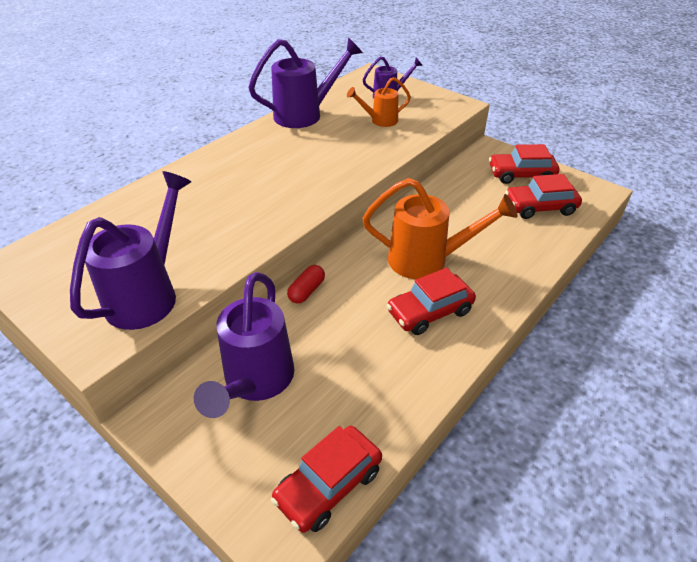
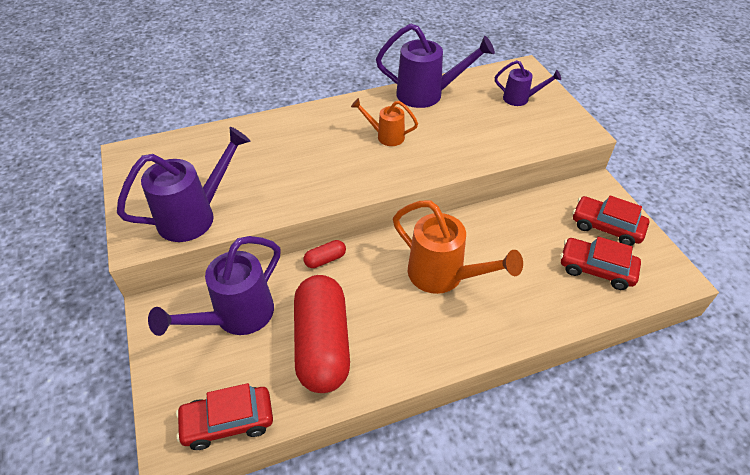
camera: 30 degrees right, 5 degrees up
orange watering can [347,77,411,127] -> orange watering can moved to [351,98,418,146]
red car [387,268,476,335] -> none
none -> red capsule [294,275,350,393]

